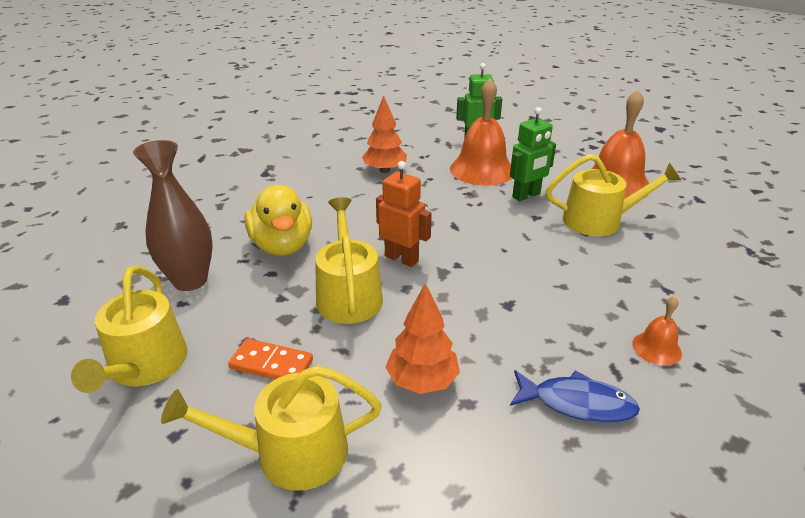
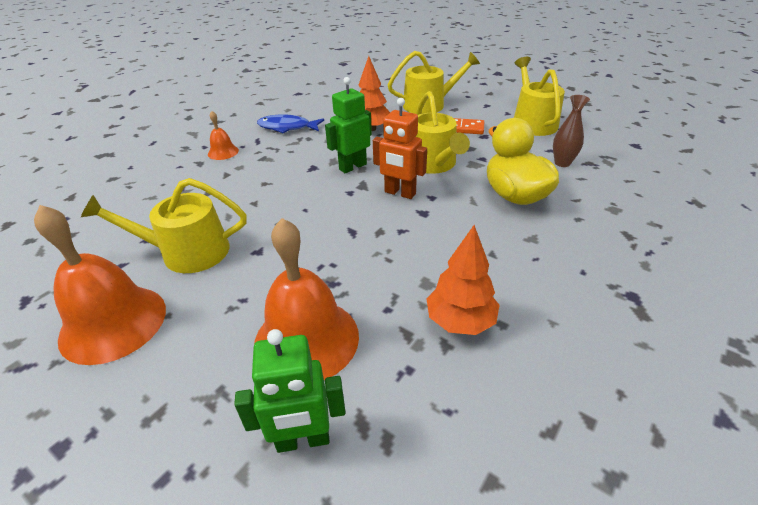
camera: 175 degrees right, 5 degrees up
brown vase [133,140,213,291] -> brown vase [553,95,590,167], size x0.58
green robot [510,107,556,201] -> green robot moved to [325,77,372,173]

